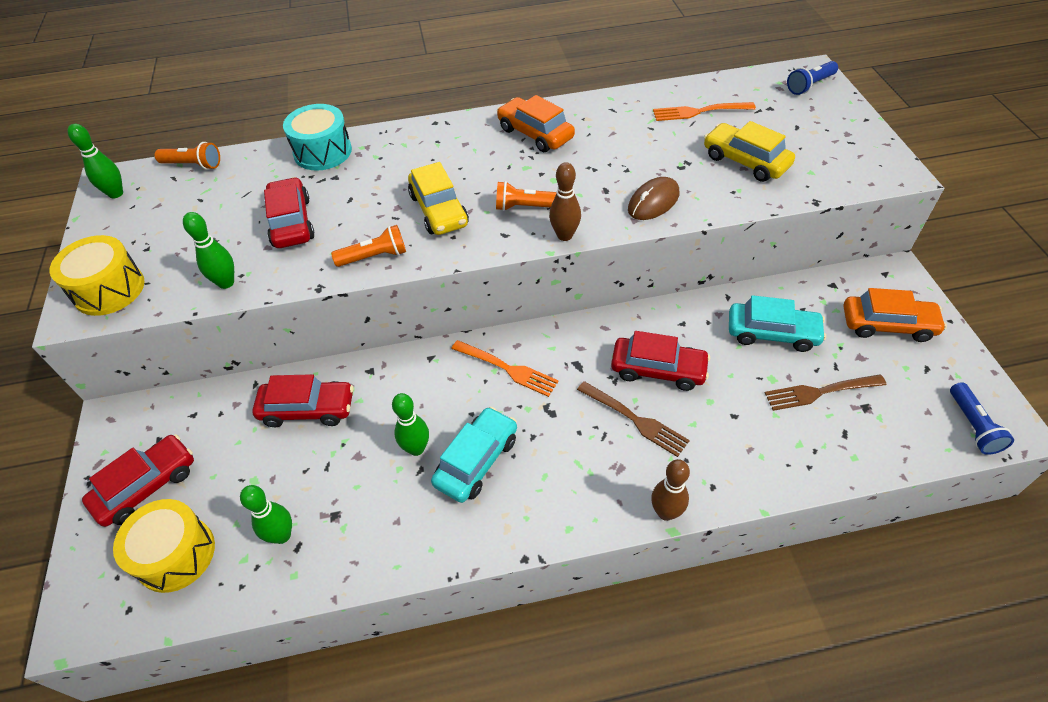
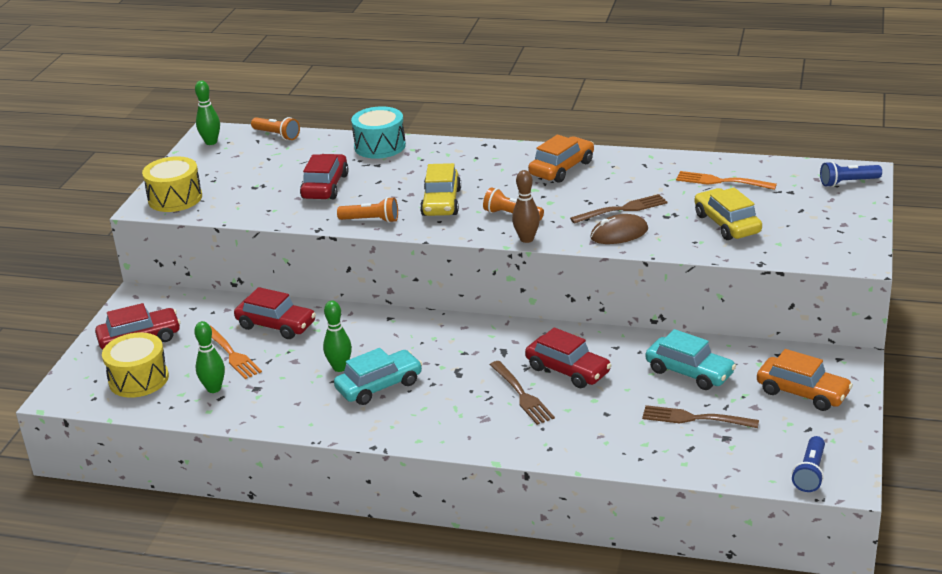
camera: 25 degrees right, 20 degrees down
green bowling pin [183,212,234,289] -> none
orange fork [451,340,559,397] -> orange fork moved to [210,326,262,379]
orange car [497,95,575,152] -> orange car turned 60 degrees clockwise [528,135,594,183]
brown bowling pin [651,459,690,521] -> none
none -> brown fork [570,194,668,224]

